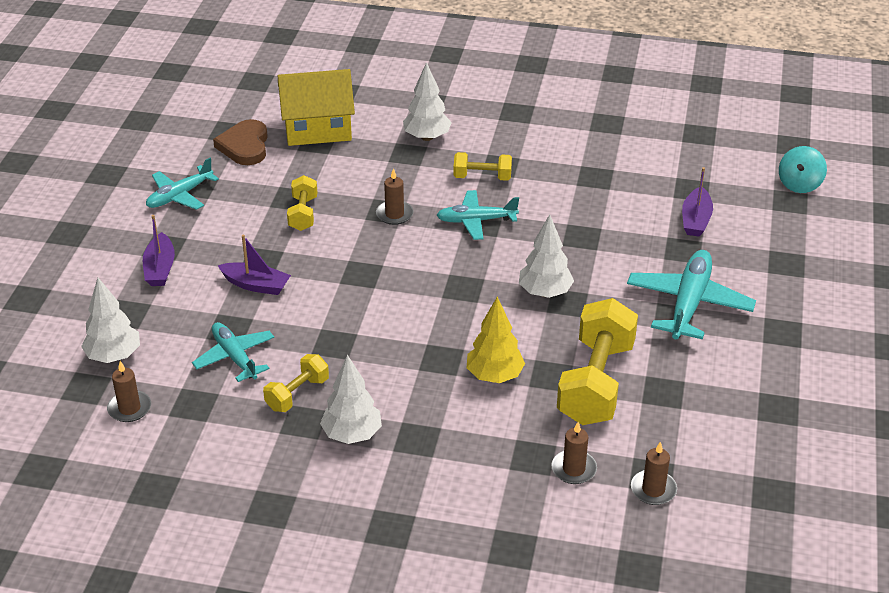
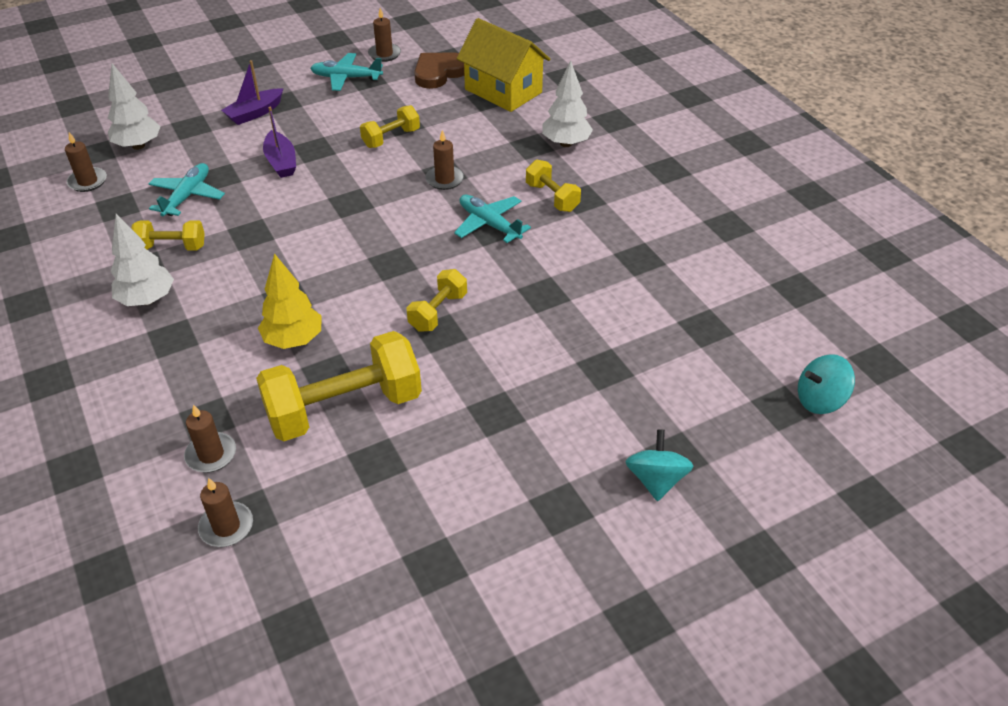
camera: 50 degrees right, 5 degrees up
white tree [519,215,574,298] -> yellow dumbbell [407,269,467,332]
turquoise plane [627,250,756,339] -> none
purple boat [682,167,713,237] -> none
none -> brown candle [368,8,401,62]
none -> turquoise spinning top [625,429,694,501]

